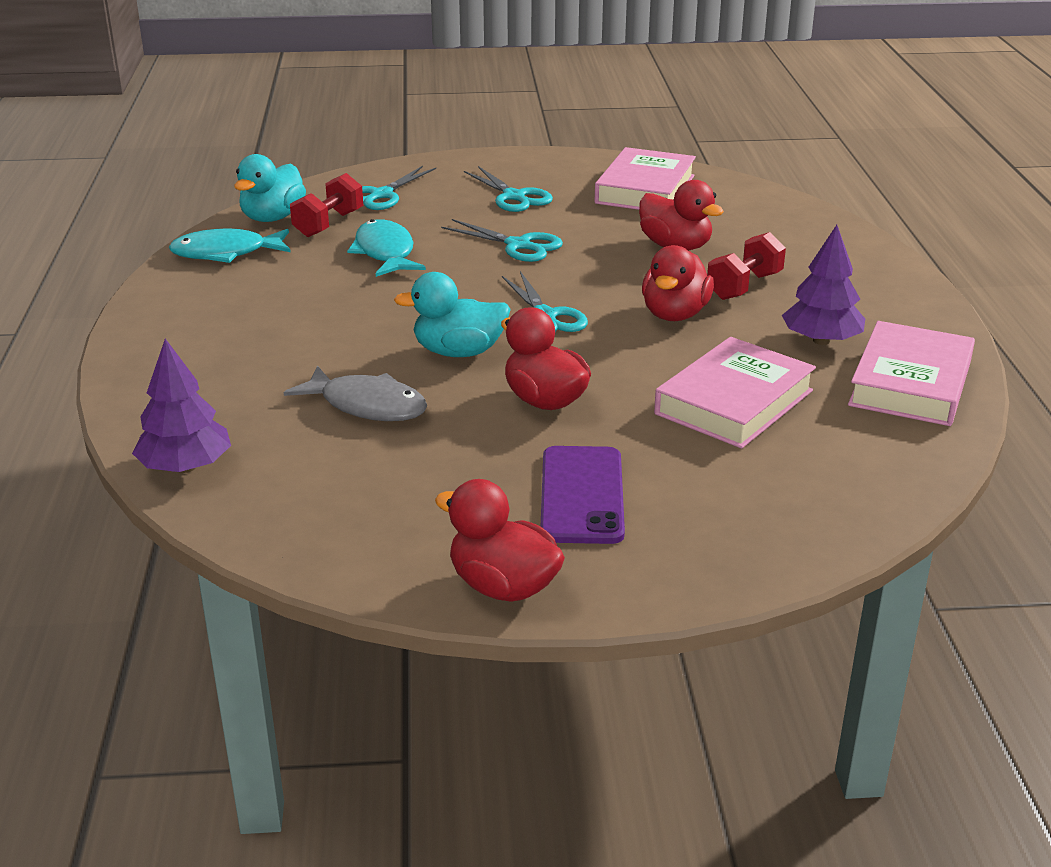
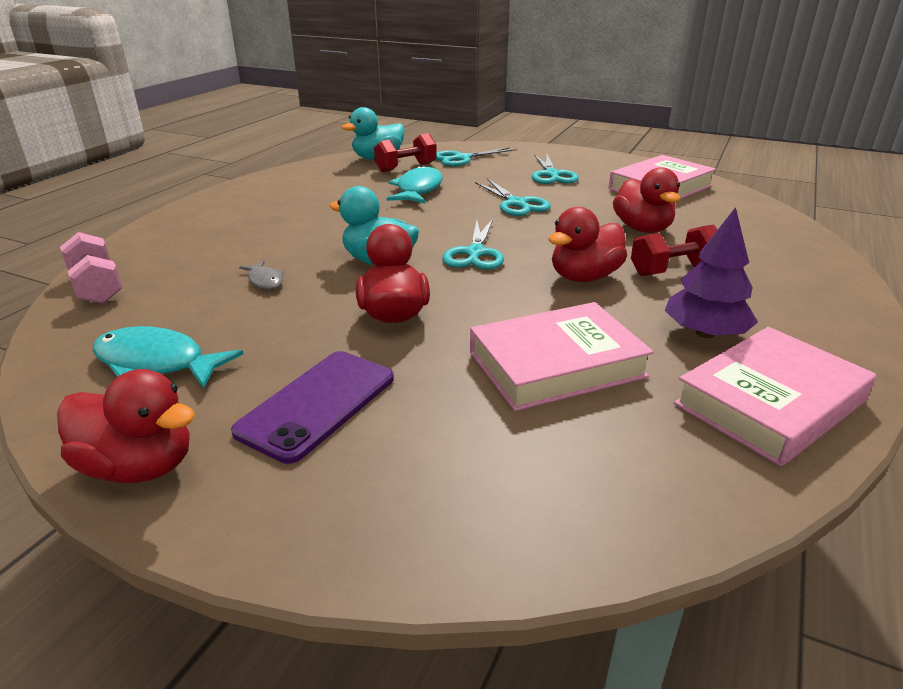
camera: 30 degrees right, 0 degrees up
purple tree [132,339,231,473] -> pink dumbbell [60,232,122,304]
turquoise fish [169,228,291,263] -> turquoise fish moved to [93,326,243,389]
grey fish [284,365,427,421] -> grey fish [239,261,284,290], size x0.53
red duck [435,479,565,602] -> red duck turned 135 degrees clockwise [57,369,195,483]

